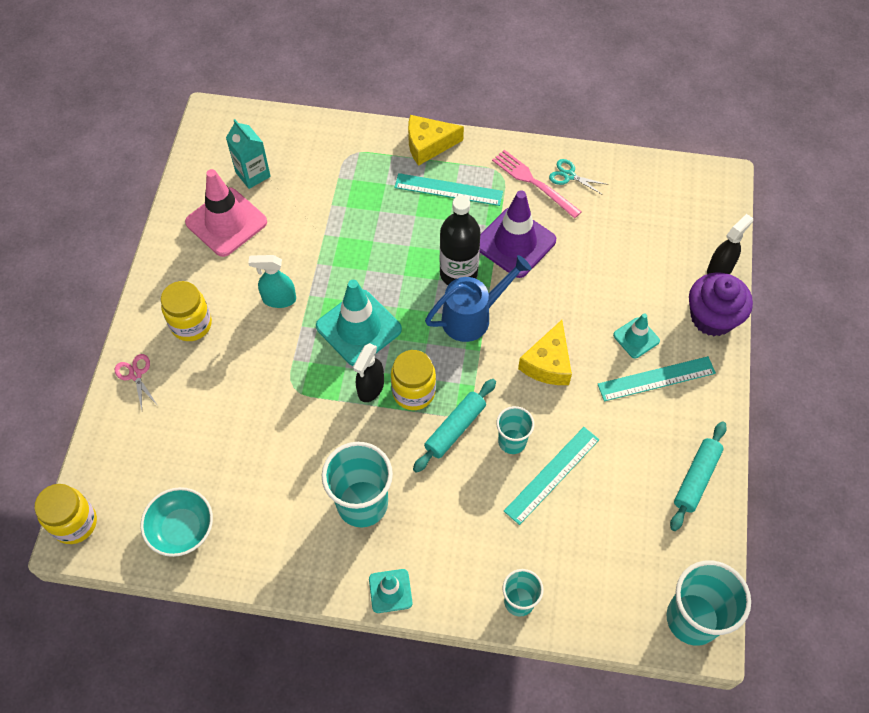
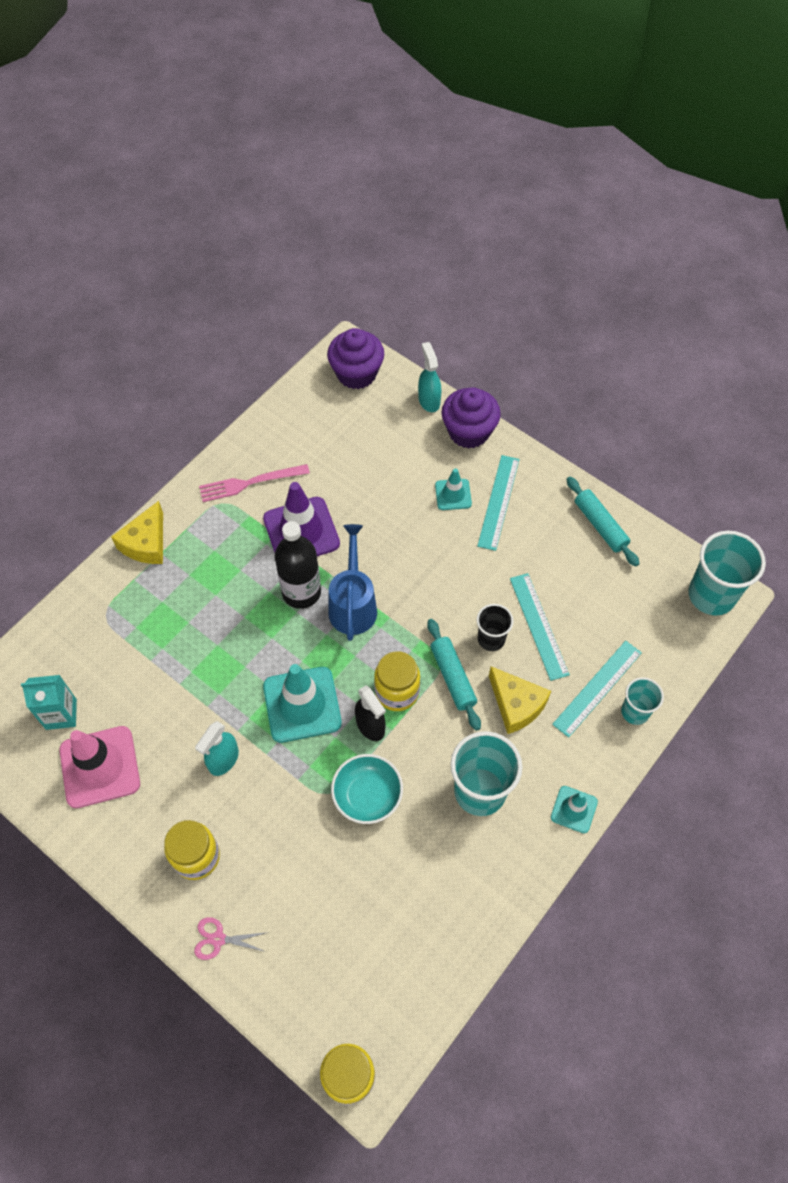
camera: 60 degrees left, 0 degrees up
turquoise bowl [141,487,213,557] -> turquoise bowl moved to [331,754,403,824]
turquoise ruler [394,173,503,206] -> turquoise ruler moved to [552,641,642,737]
turquoise cup [496,406,534,454] -> black cup [477,604,514,651]
yellow cheese [518,320,572,385] -> yellow cheese moved to [489,666,551,734]
turquoise scissors [549,159,608,195] -> none
black spray bottle [707,214,753,274] -> turquoise spray bottle [418,342,441,412]
none -> purple cupcake [327,328,384,389]

